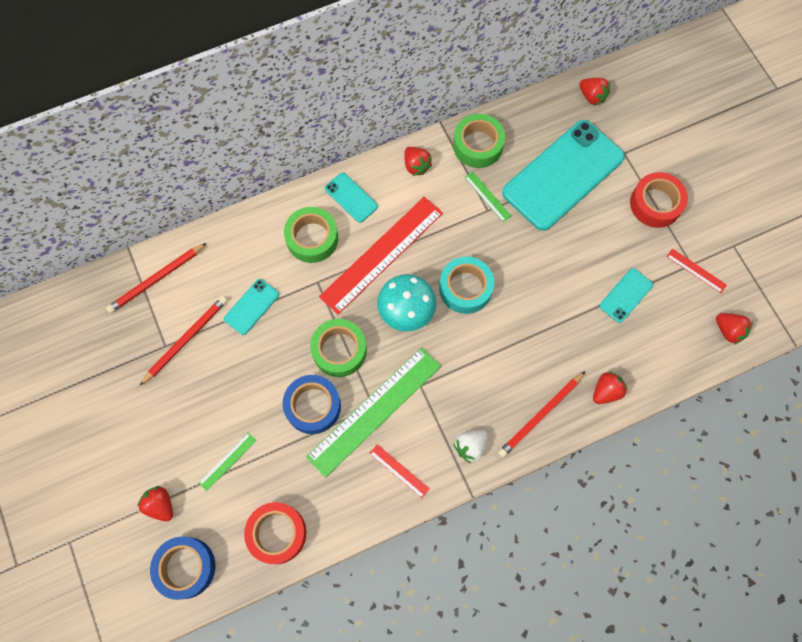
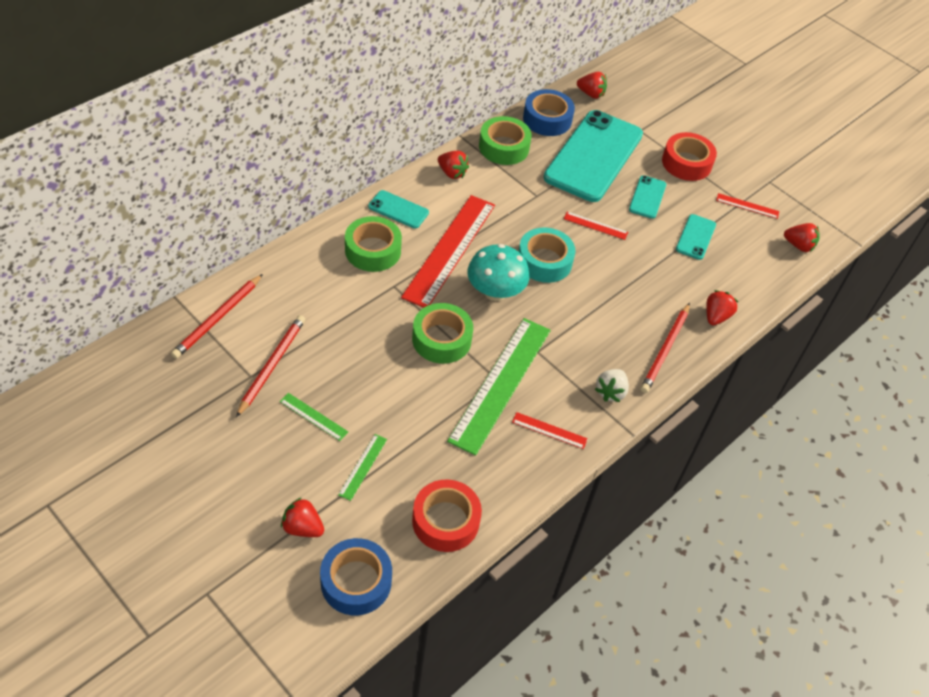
camera: 25 degrees left, 20 degrees down
turquoise phone [224,279,279,335] -> turquoise phone moved to [629,175,666,219]
blue tape [283,375,341,434] -> blue tape moved to [523,89,575,136]
green ruler [464,172,512,222] -> green ruler moved to [280,393,348,441]
none -> red ruler [564,211,628,240]

